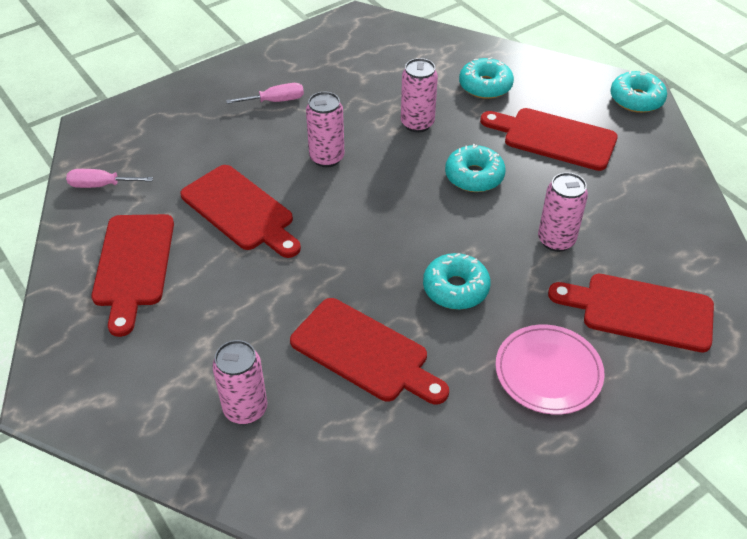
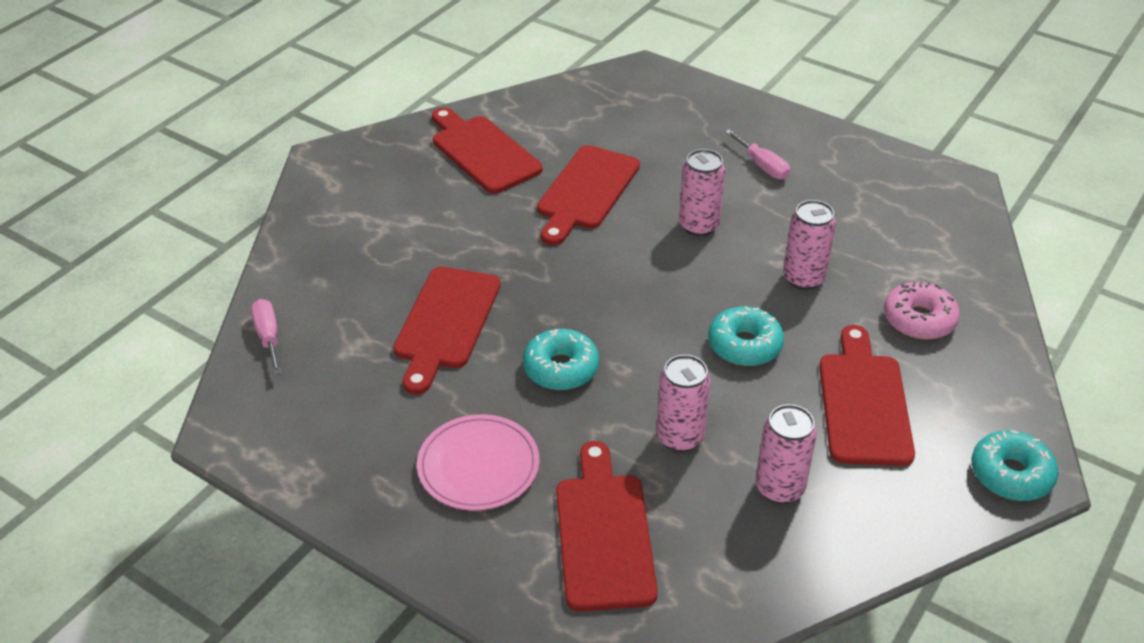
camera: 70 degrees right, 5 degrees down
pink screwdriver [66,169,153,188] -> pink screwdriver moved to [251,299,281,375]
red cutting board [92,214,174,337] -> red cutting board turned 75 degrees clockwise [432,107,543,194]
pink can [212,340,268,424] -> pink can moved to [756,404,817,504]
turquoise donut [459,57,514,99] -> pink donut [884,281,960,340]

